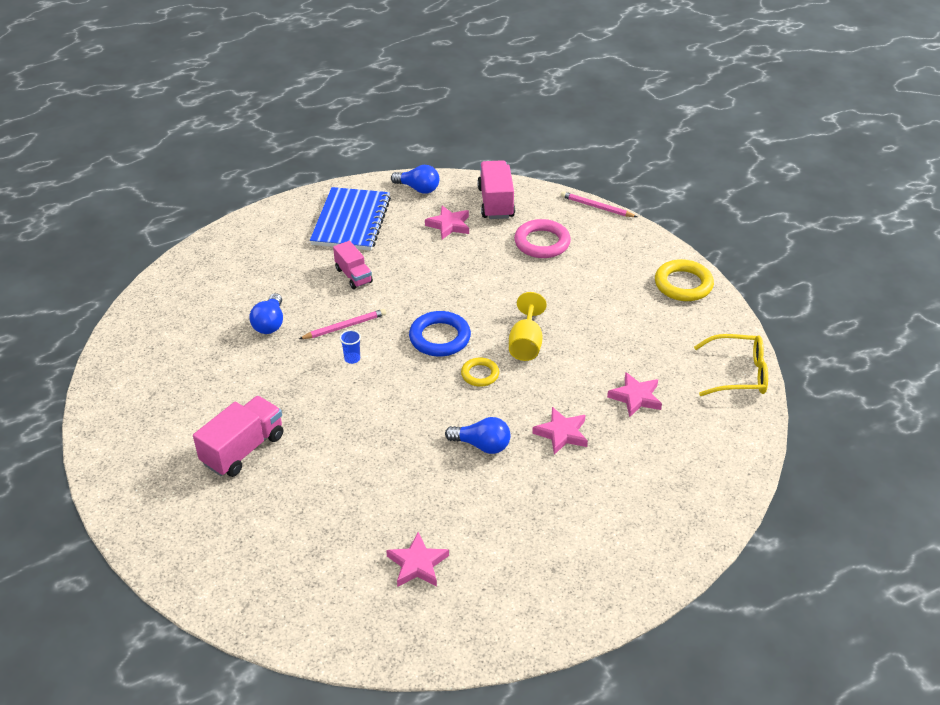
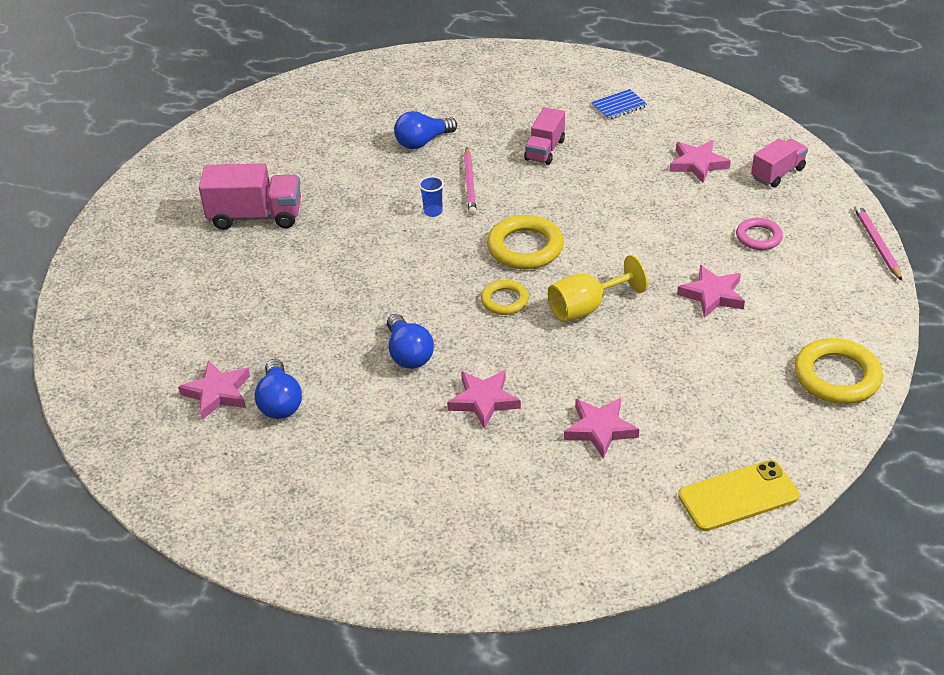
camera: 55 degrees right, 0 degrees up
pink pencil [299,309,386,339] -> pink pencil turned 60 degrees clockwise [464,147,477,216]
blue notebook [310,187,391,250] -> blue notebook [591,89,647,120], size x0.42
blue light bulb [391,165,439,194] -> blue light bulb moved to [255,359,302,419]
blue ring [409,311,471,356] -> yellow ring [487,215,564,269]
pink truck [477,160,515,219] -> pink truck [751,139,808,188], size x0.64
pink ring [514,219,571,258] -> pink ring [736,218,783,250], size x0.60
yellow glasses [694,334,768,396] -> yellow phone [678,460,800,531]
none -> pink star [677,265,745,318]

